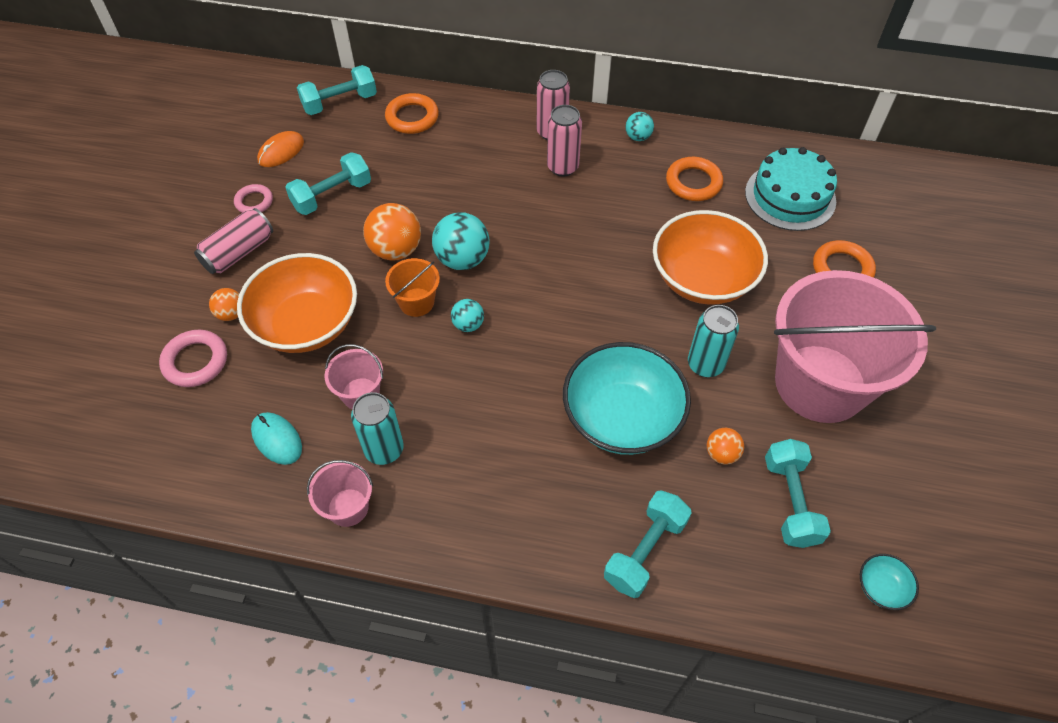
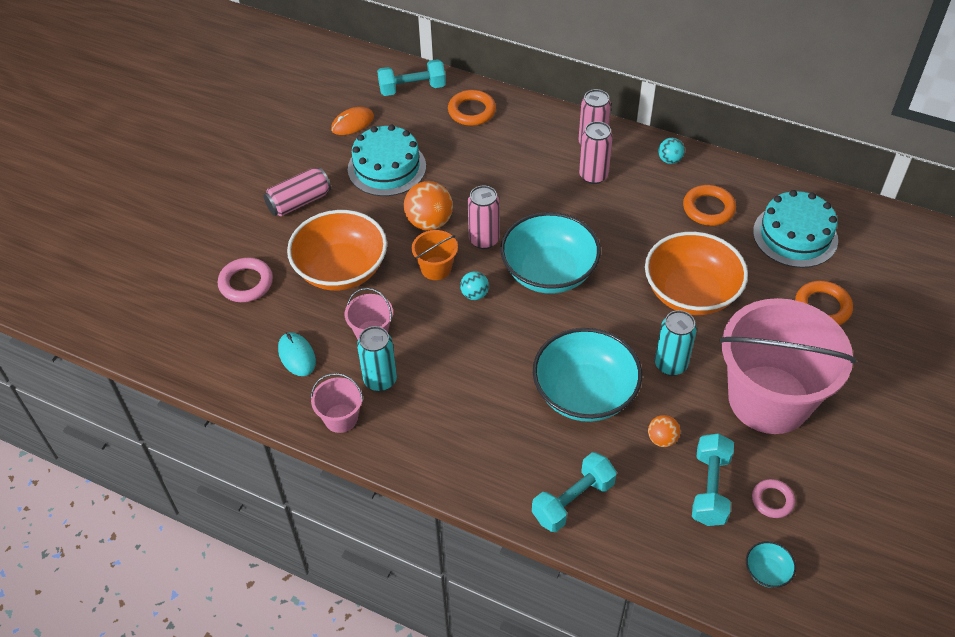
camera: 15 degrees right, 5 degrees down
orange ball [209,288,239,321] -> none
pink ring [234,184,273,213] -> pink ring moved to [752,479,795,518]
turquoise dumbbell [285,152,371,215] -> turquoise cake [348,125,426,196]
turquoise ball [432,212,490,270] -> pink can [468,185,500,249]
none -> turquoise bowl [500,212,601,294]

